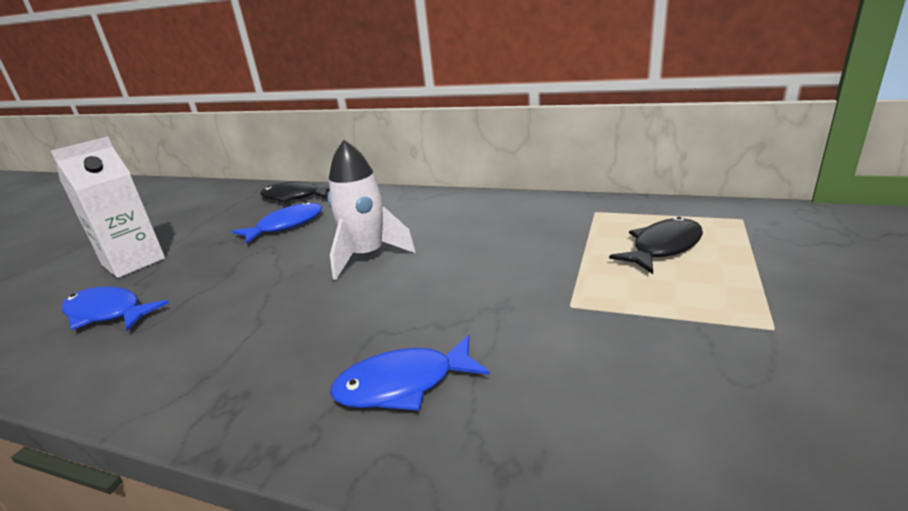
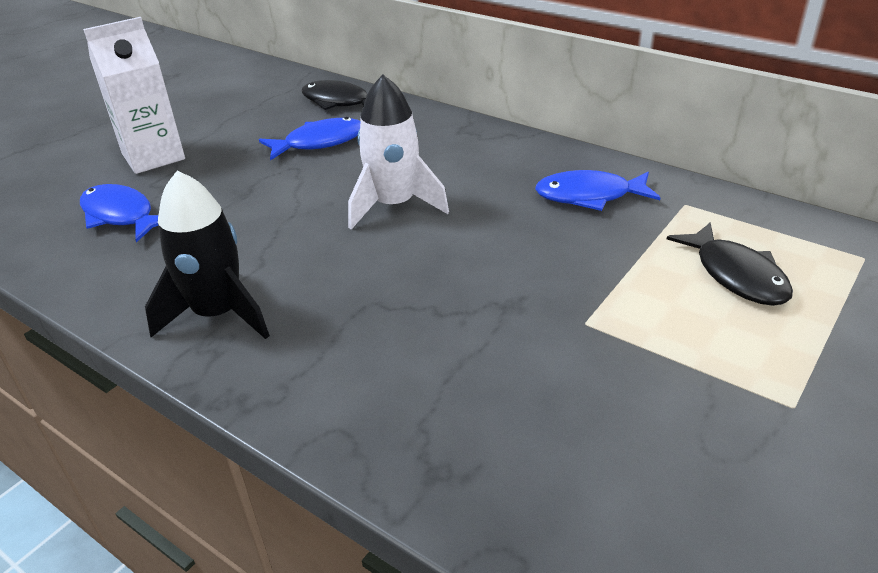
camera: 15 degrees right, 10 degrees up
blue fish [330,335,490,410] -> blue fish moved to [535,170,661,211]
black fish [609,217,703,274] -> black fish turned 90 degrees clockwise [667,222,793,306]
none -> black rocket [145,171,270,339]

